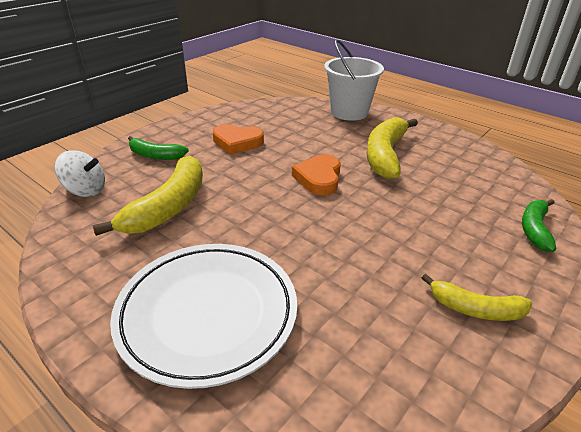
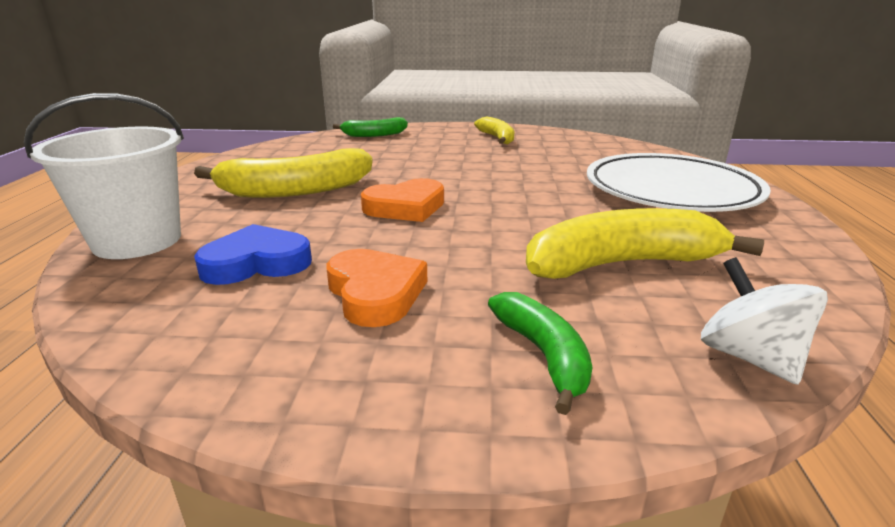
camera: 125 degrees left, 10 degrees down
none -> blue heart [194,224,312,285]

